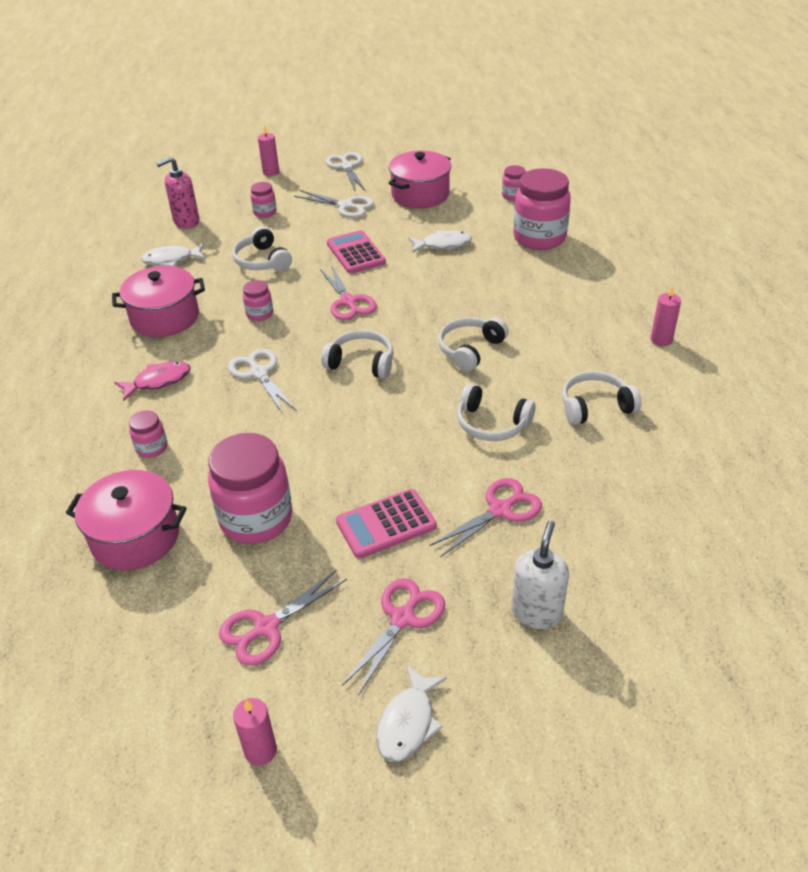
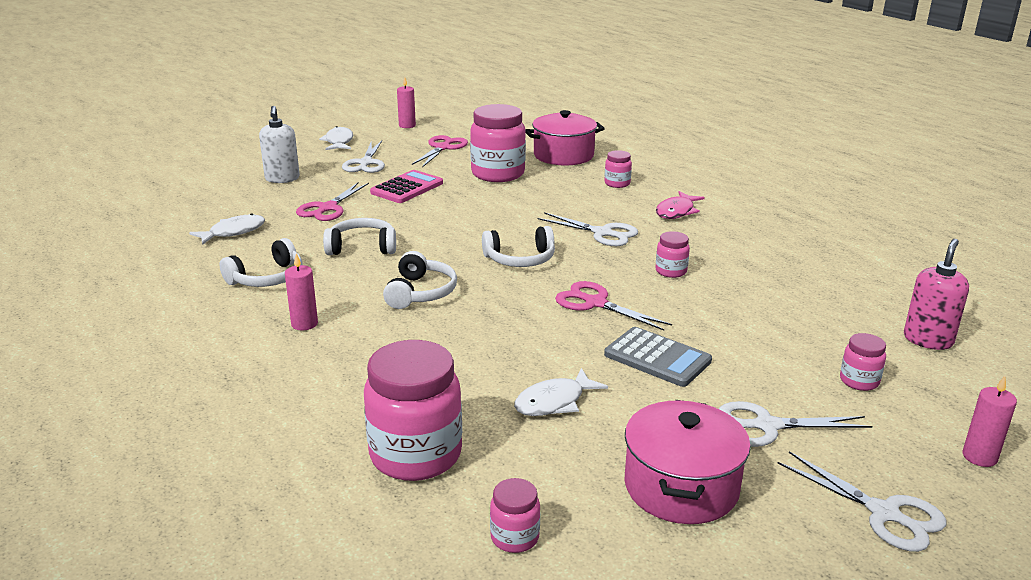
camera: 150 degrees right, 15 degrees down
pink pot [112,266,205,337] -> none
white fish [141,244,205,266] -> white fish moved to [189,213,265,245]
white headphones [233,226,292,271] -> none
pink calculator [327,230,386,274] -> grey calculator [604,327,712,387]
pink scissors [342,578,445,695] -> white scissors [342,141,385,173]
pink candle [651,286,681,346] -> pink candle moved to [285,253,318,330]

